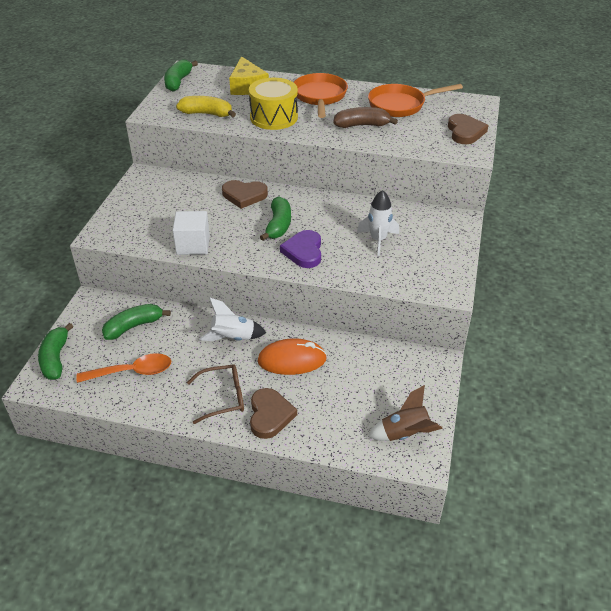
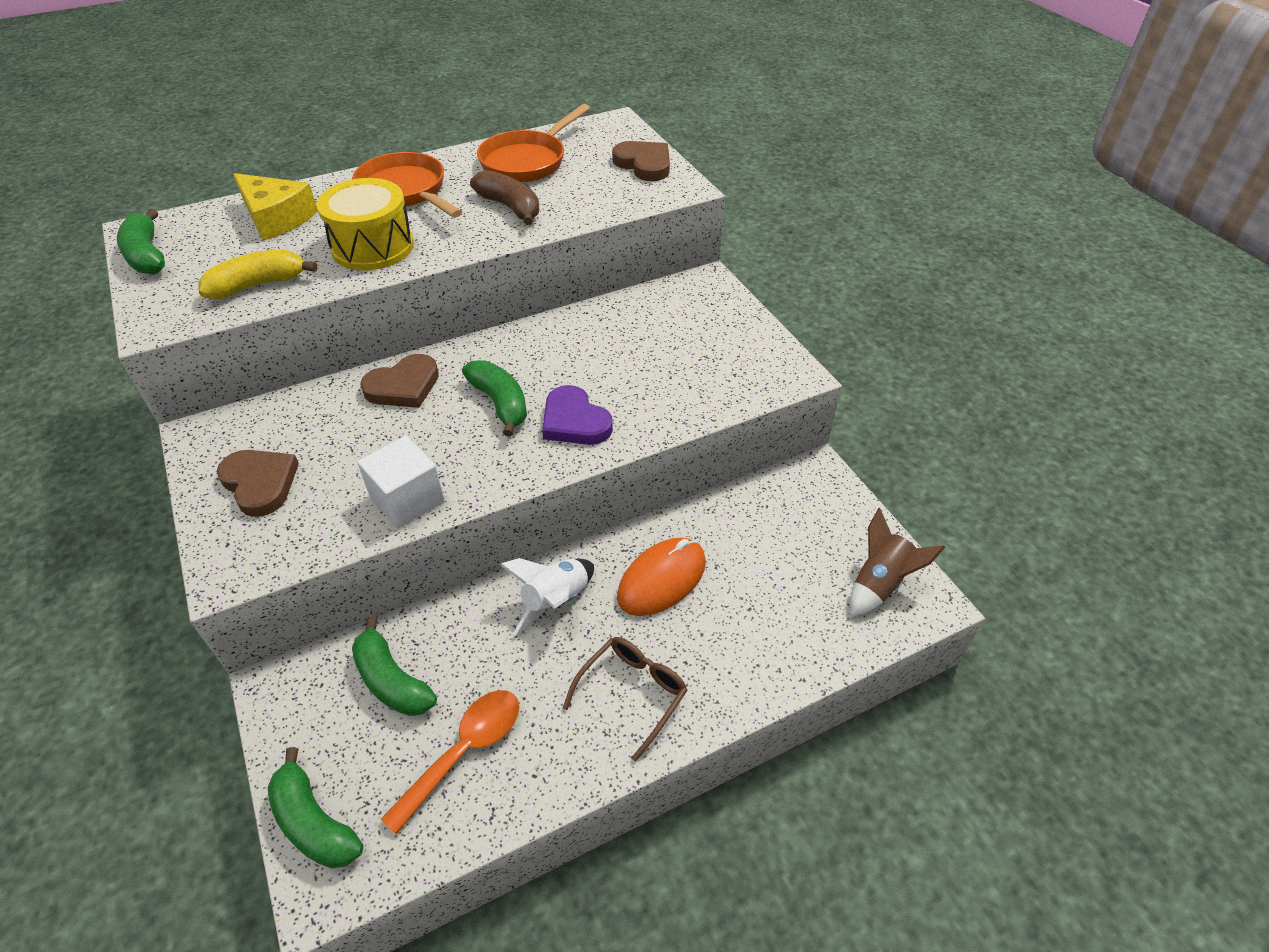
camera: 40 degrees left, 5 degrees up
green banana [102,304,171,340] -> green banana turned 60 degrees counterclockwise [352,616,437,716]
brown heart [250,388,297,439] -> brown heart moved to [217,450,299,517]
brown banana [333,107,398,128] -> brown banana turned 90 degrees clockwise [470,170,539,225]
white rocket [357,190,399,256] -> none

